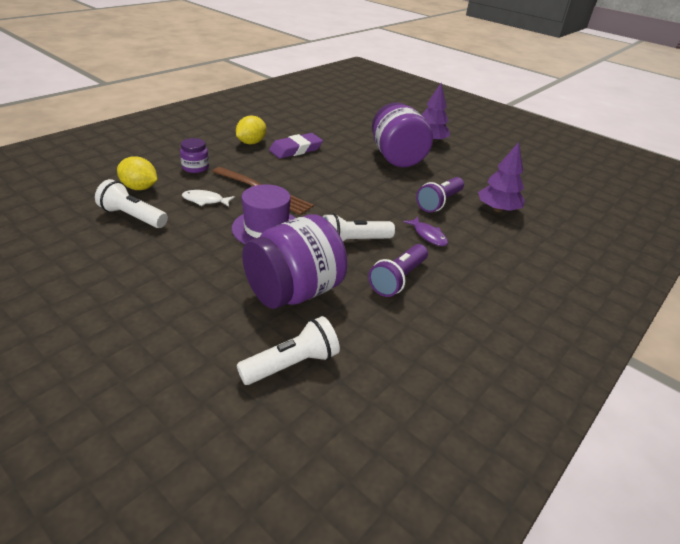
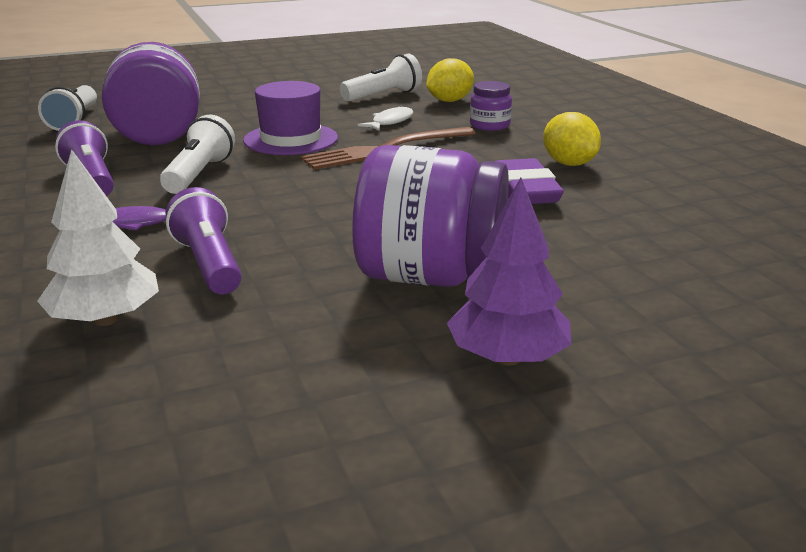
camera: 120 degrees right, 10 degrees down
purple tree [478,142,525,212] -> white tree [37,149,159,326]

